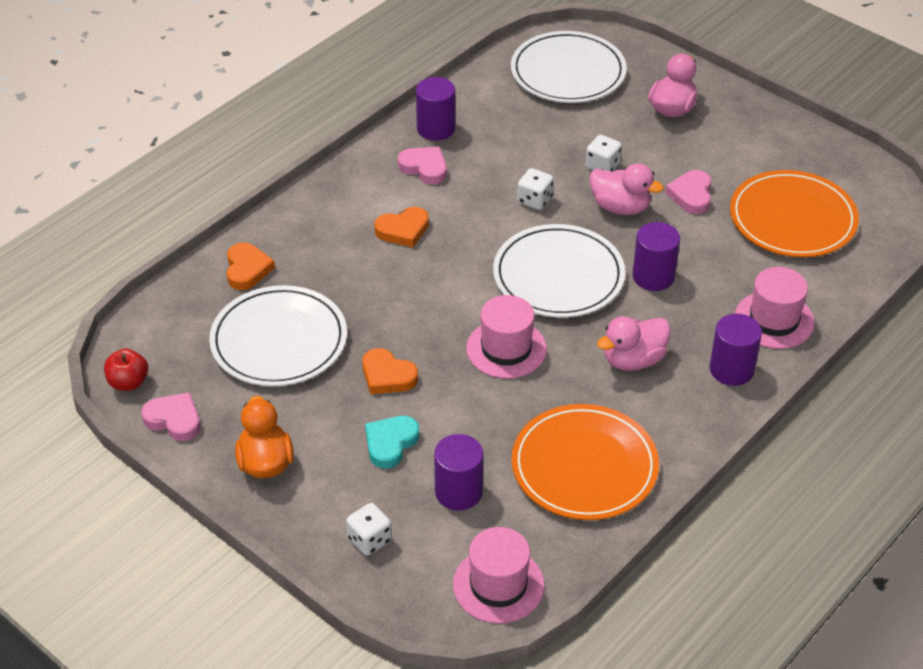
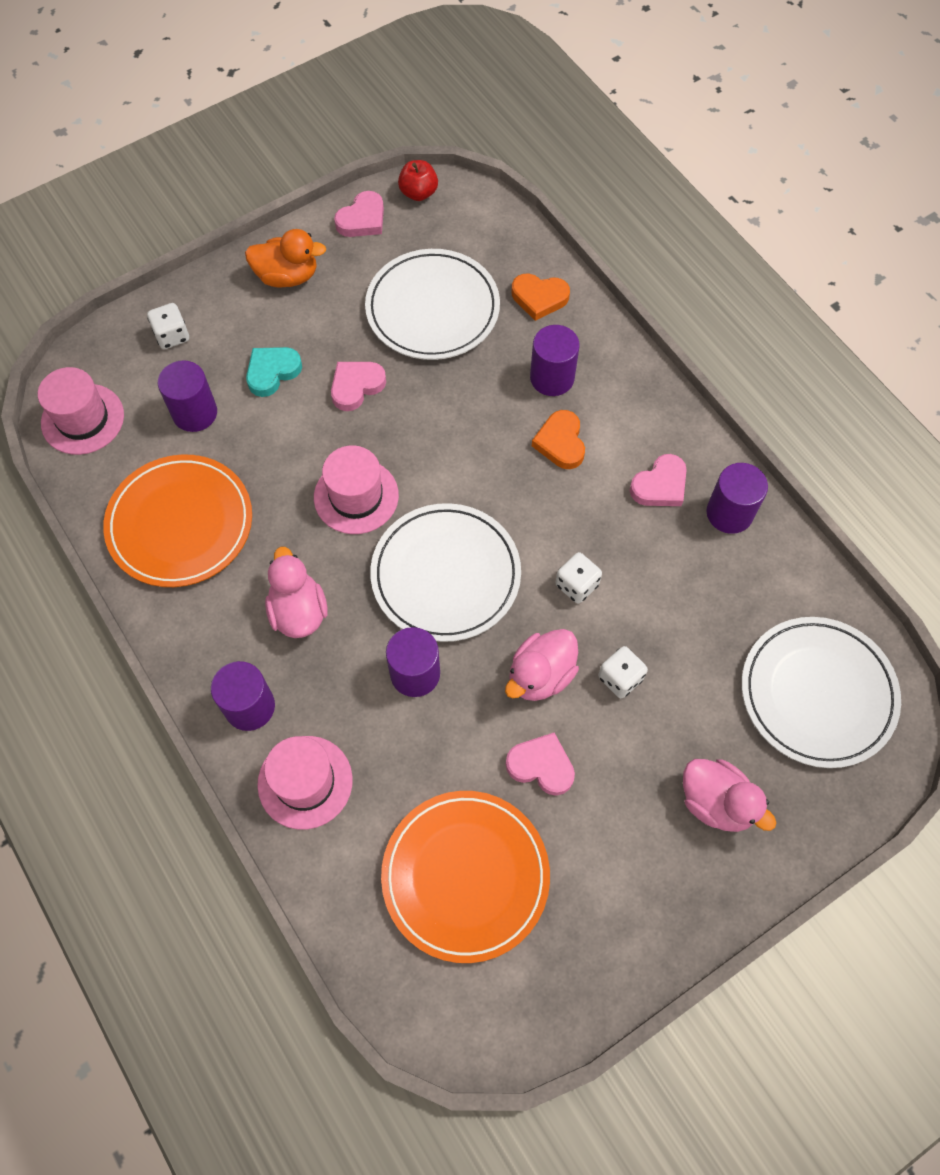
camera: 105 degrees right, 20 degrees up
orange heart [362,348,418,394] -> pink heart [331,362,386,411]
turquoise heart [365,416,419,468] -> turquoise heart turned 90 degrees counterclockwise [246,347,302,397]
none -> purple cylinder [530,325,579,396]

